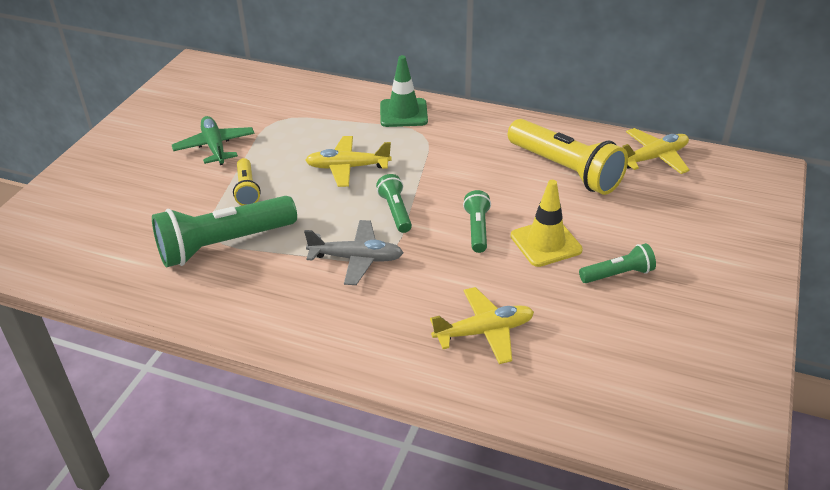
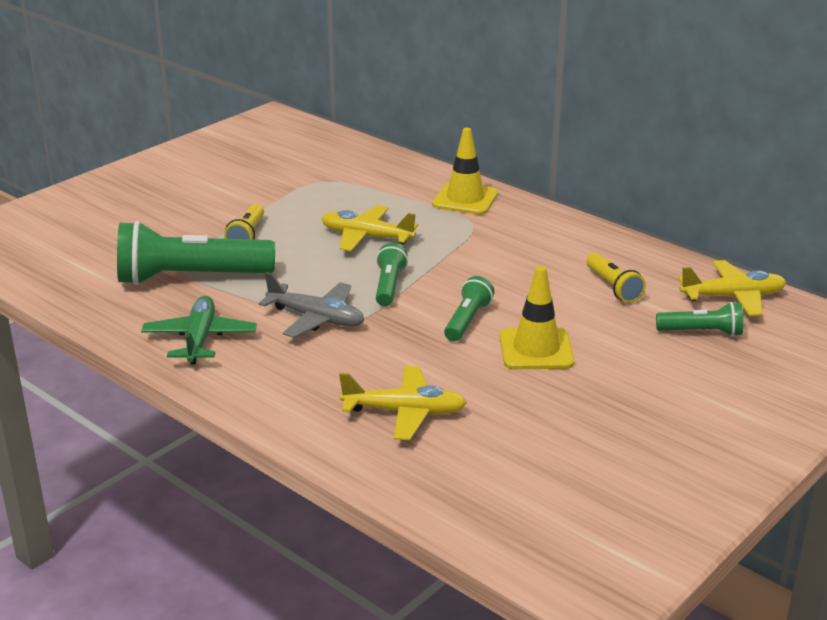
camera: 20 degrees right, 10 degrees down
green plane [172,116,255,165] -> green plane moved to [141,296,257,364]
green traffic cone [380,55,428,127] -> yellow traffic cone [432,128,498,215]
yellow flashlight [508,119,628,195] -> yellow flashlight [586,253,646,303], size x0.51
green flashlight [579,243,656,283] -> green flashlight moved to [656,302,743,337]

